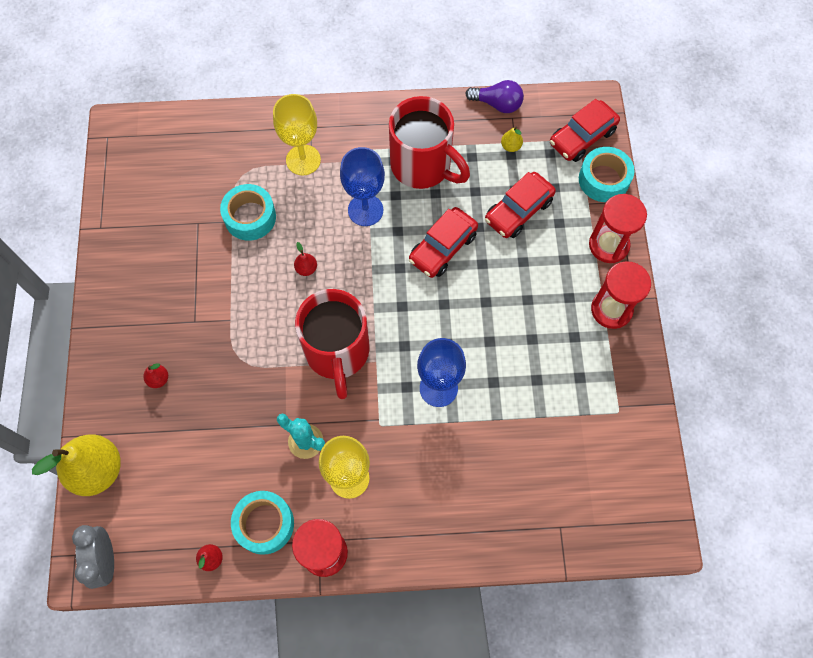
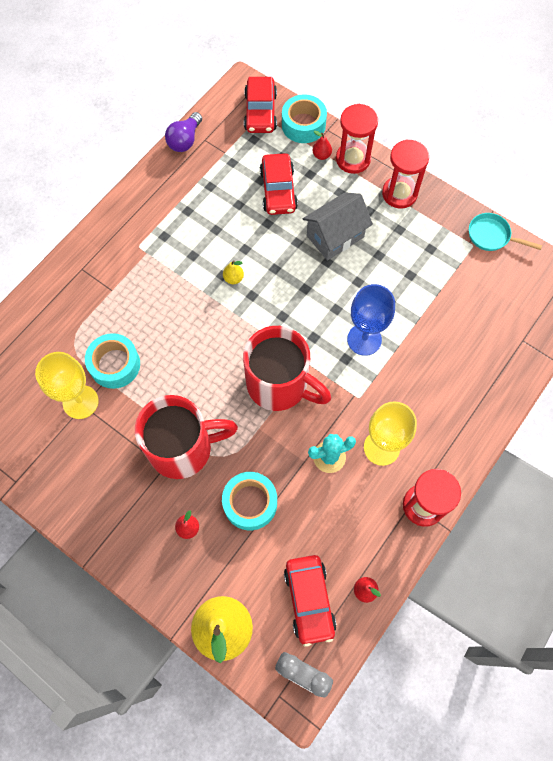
camera: 50 degrees left, 0 degrees up
turquoise tape [231,491,294,555] -> turquoise tape moved to [222,472,277,530]
yellow goblet [273,94,321,175] -> yellow goblet moved to [35,352,99,419]
red pear [294,242,317,276] -> red pear moved to [312,131,332,160]
blue goblet [340,147,385,226] -> none
red mug [389,96,470,189] -> red mug moved to [135,395,238,479]
red car [409,207,478,278] -> red car moved to [284,555,337,646]
purple light bulb [465,80,524,113] -> purple light bulb turned 150 degrees clockwise [165,112,202,152]
yellow pear [501,126,523,152] -> yellow pear moved to [223,260,244,284]
none -> grey house [302,192,373,260]
none -> turquoise pan [469,213,542,251]

